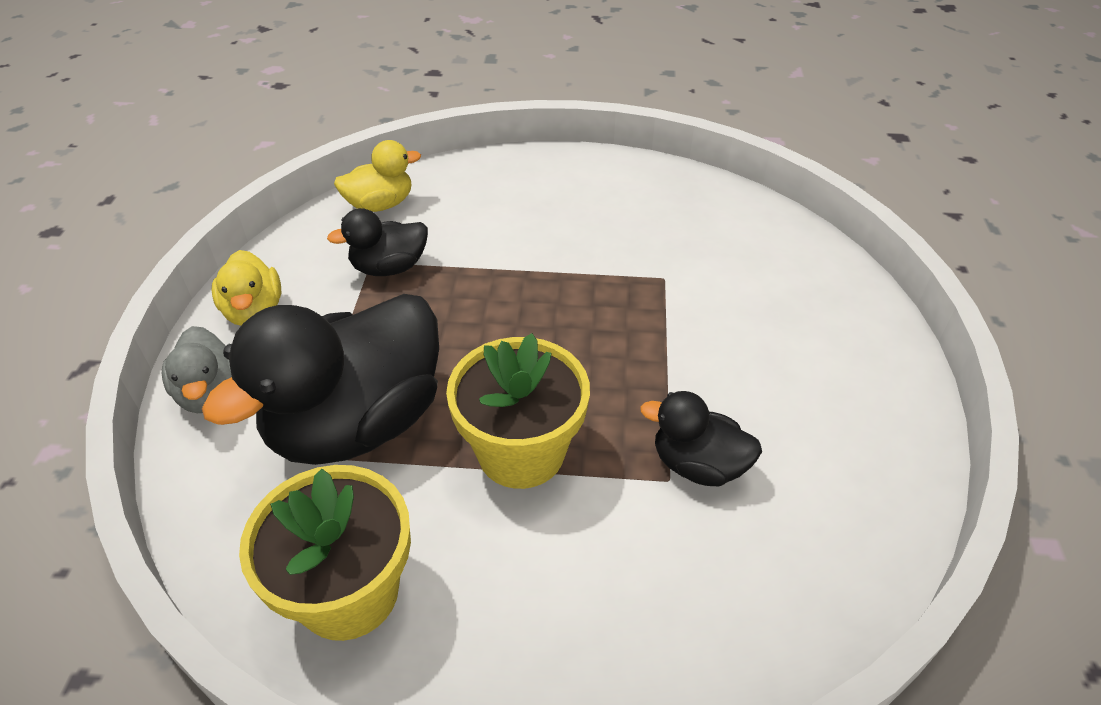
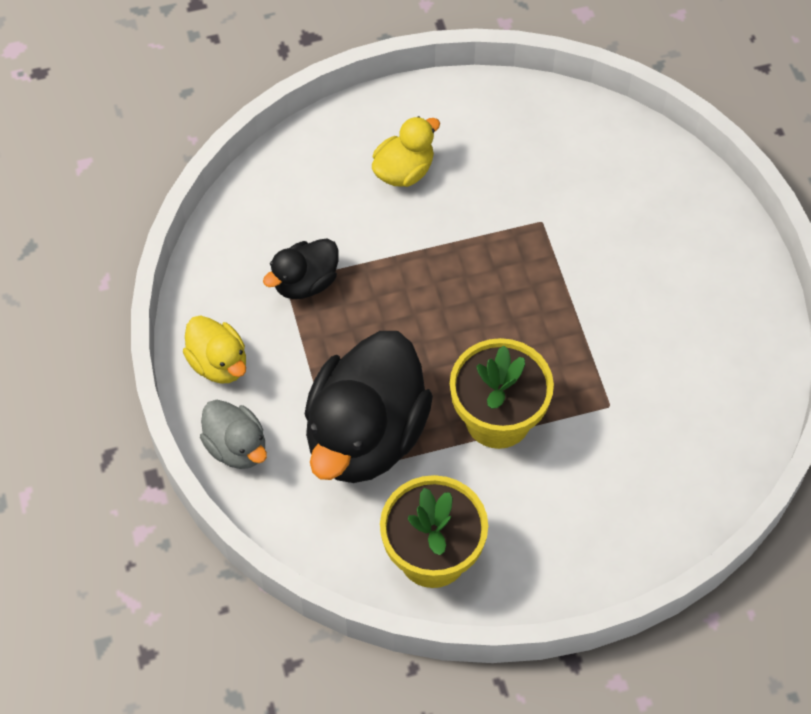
camera: 20 degrees left, 15 degrees up
yellow duck [334,140,421,212] -> yellow duck moved to [372,116,440,187]
black duck [640,391,762,486] -> none

